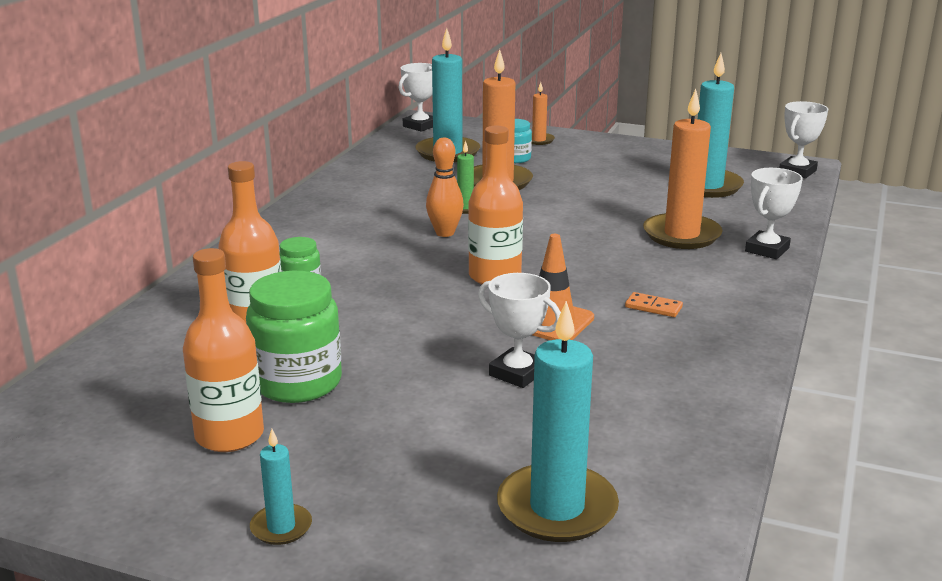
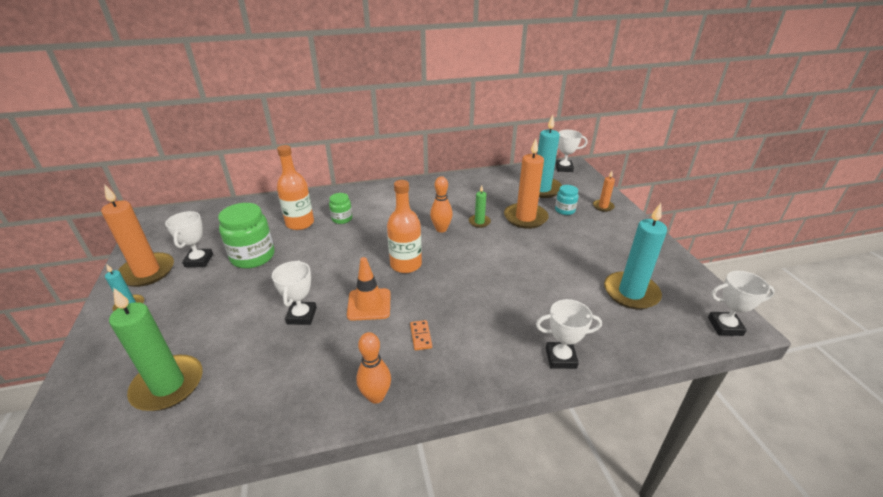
camera: 55 degrees right, 10 degrees up
orange bottle [183,248,264,452] -> white trophy [165,211,213,267]
turquoise candle [497,301,619,542] -> green candle [109,288,203,411]
orange candle [643,89,723,249] -> orange candle moved to [101,184,174,287]
none -> orange bowling pin [357,332,391,404]

